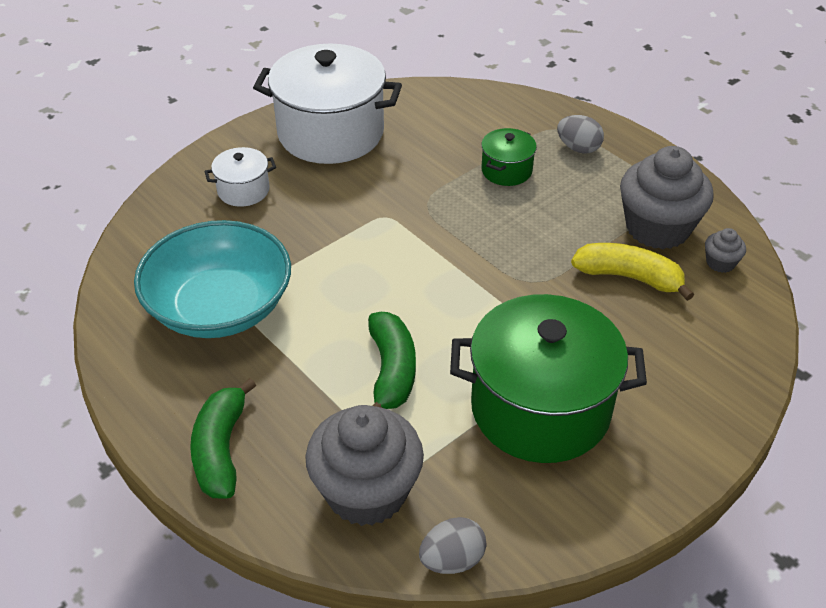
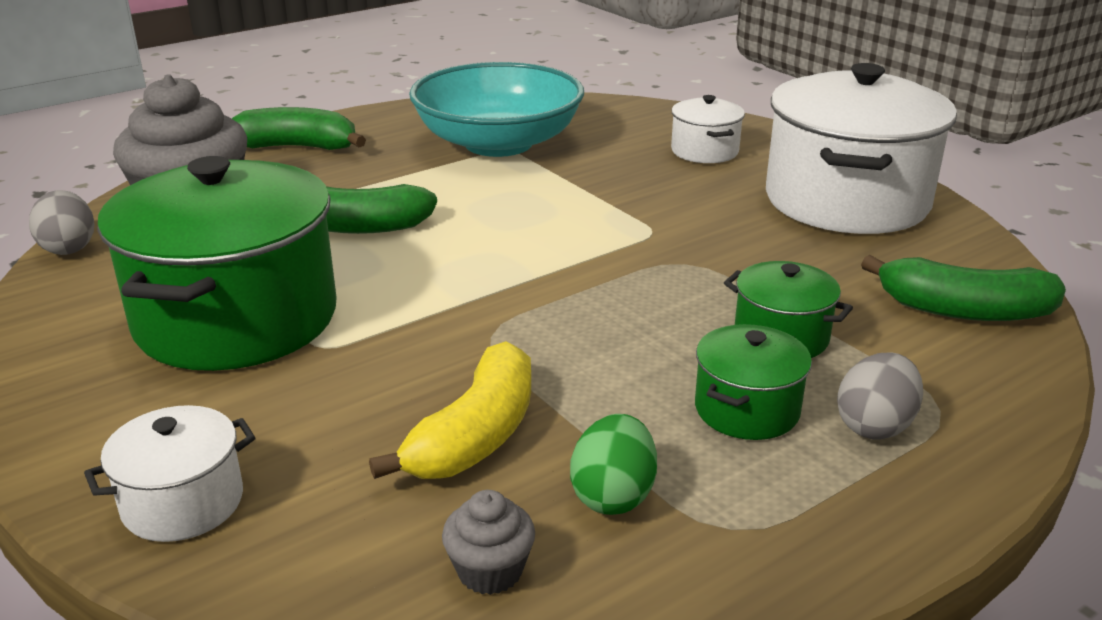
camera: 95 degrees right, 15 degrees down
grey cupcake [620,146,714,249] -> green egg [570,414,657,515]
none -> white pot [84,405,255,542]
none -> green pot [695,324,812,440]
none -> green banana [861,255,1066,321]

